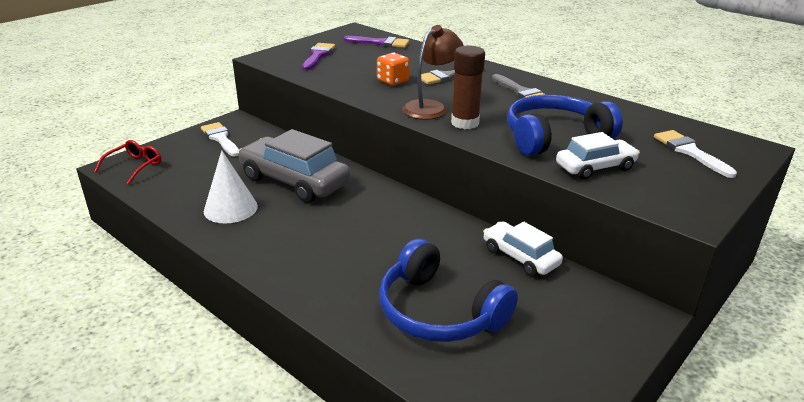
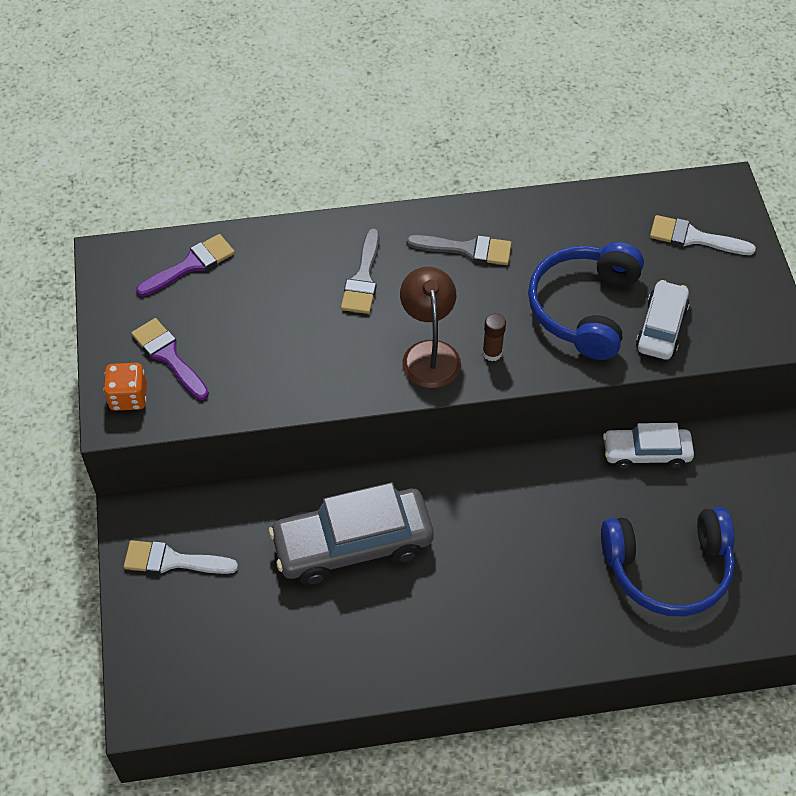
camera: 50 degrees left, 25 degrees up
red glasses [94,140,161,184] -> none
white cone [204,150,258,223] -> none
orange dice [377,53,409,86] -> orange dice moved to [104,363,147,411]
brown glue stick [451,45,485,129] -> brown glue stick [482,313,506,361], size x0.57

